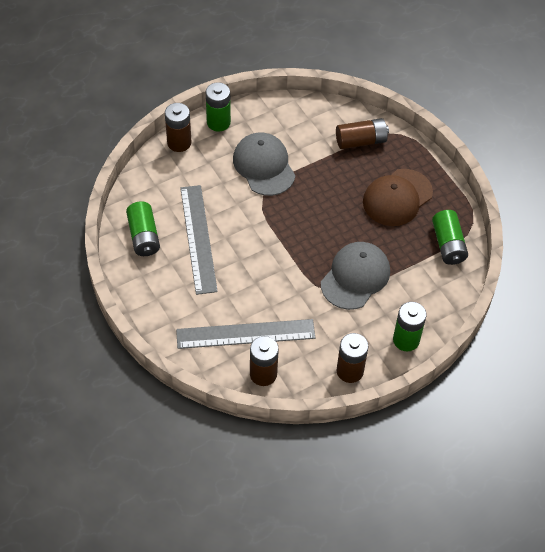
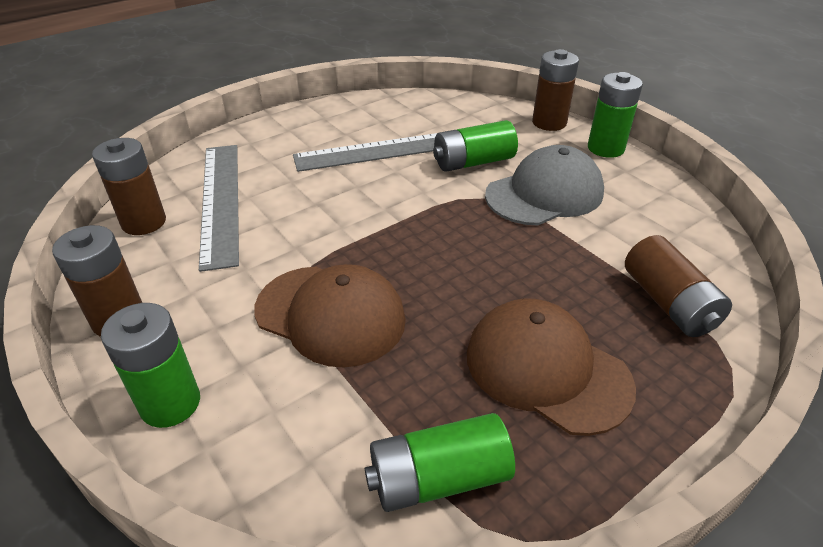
camera: 85 degrees right, 15 degrees down
green battery [126,202,160,256] -> green battery moved to [433,120,518,172]
grey cap [321,242,390,310] -> brown cap [255,264,406,368]

